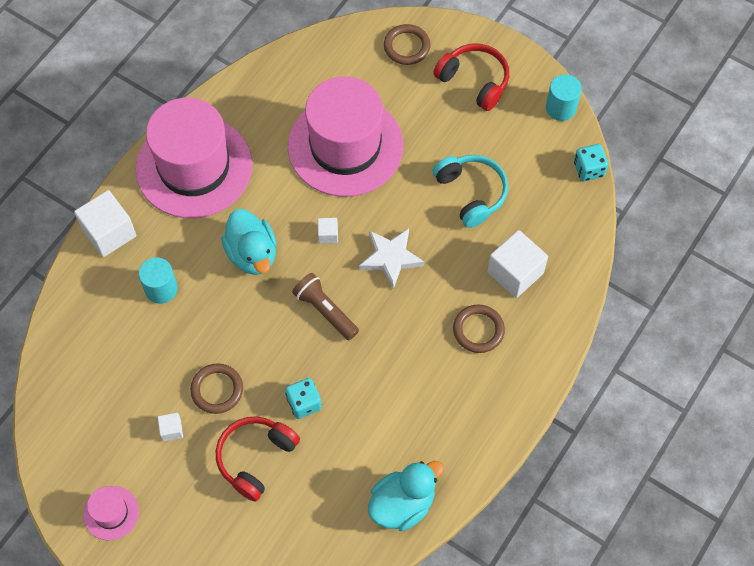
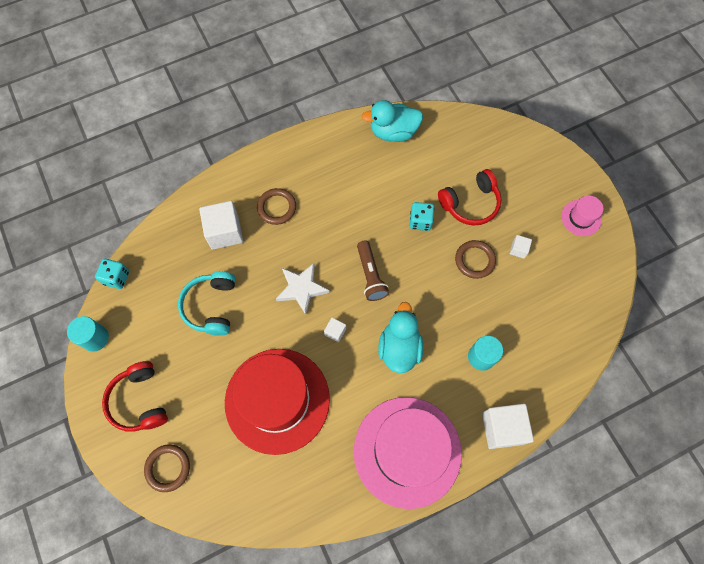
camera: 150 degrees left, 5 degrees up
pink hat [288,76,404,197] -> red hat [225,349,330,455]

